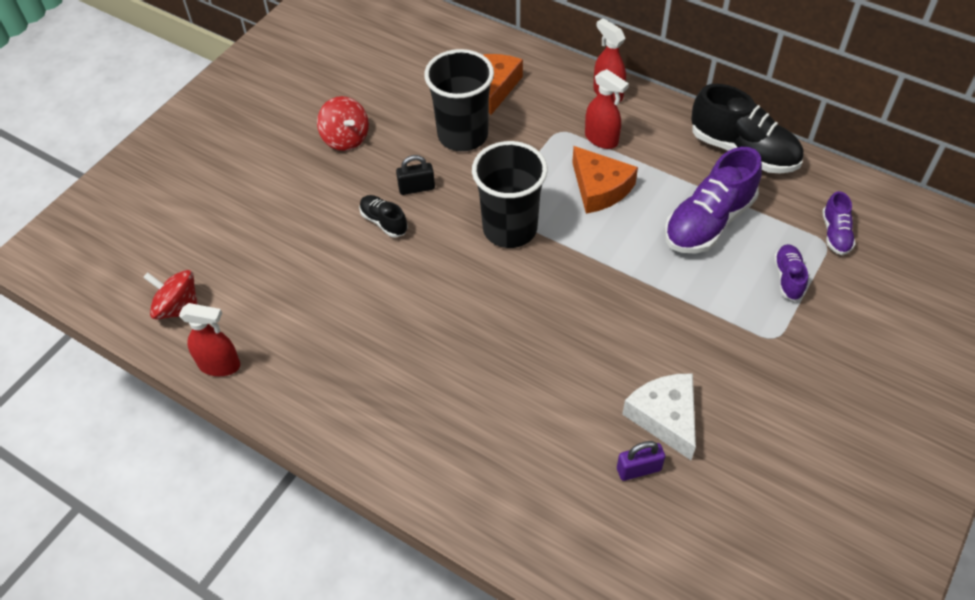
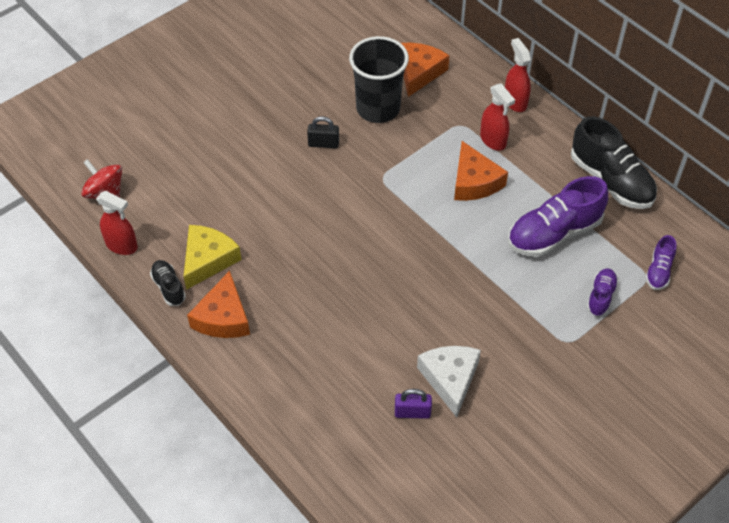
camera: 15 degrees right, 0 degrees up
red spinning top [317,96,369,151] -> none
black shoe [359,195,408,238] -> black shoe moved to [150,260,186,306]
black cup [472,141,548,248] -> none
none -> yellow cheese [184,225,241,290]
none -> orange cheese [187,271,250,338]

